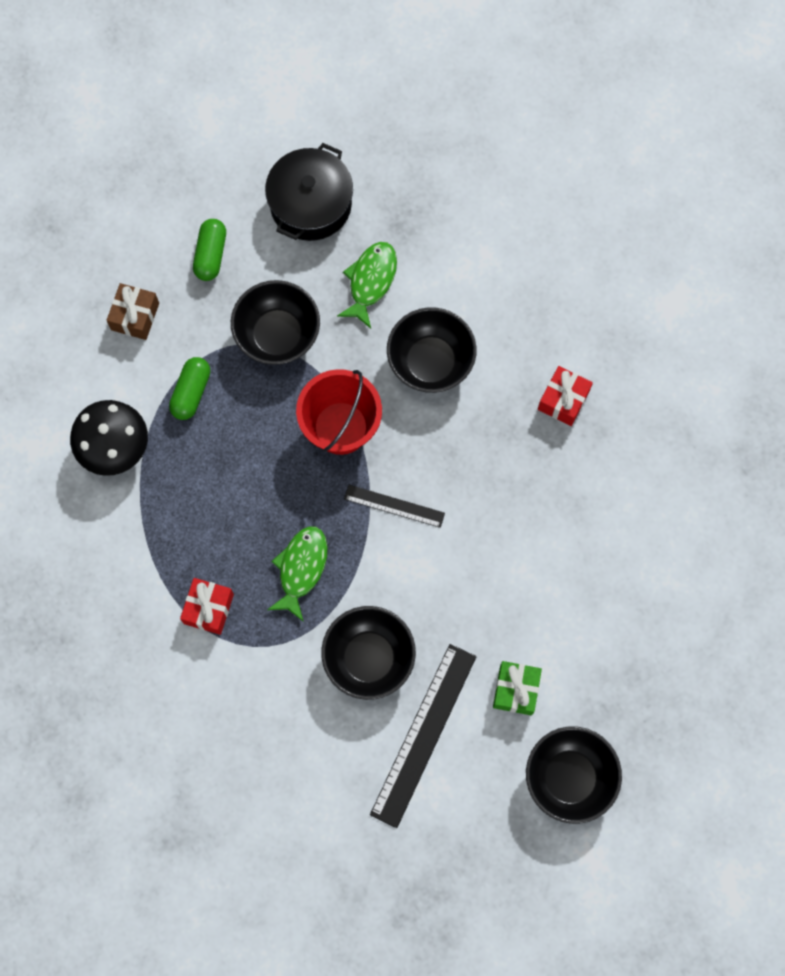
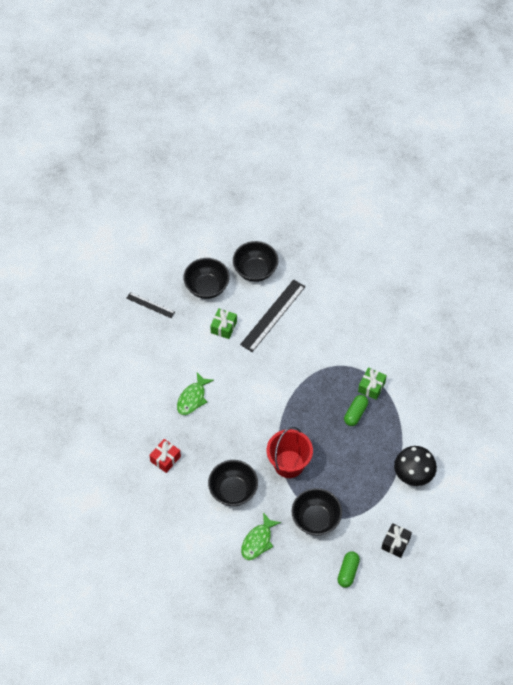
camera: 170 degrees left, 15 degrees down
brown gift [107,283,159,340] -> black gift [381,523,412,558]
green capsule [169,357,210,420] -> green capsule moved to [344,395,368,426]
red gift [180,578,234,635] -> green gift [358,367,387,400]
black pot [265,143,353,241] -> none
green fish [267,526,328,622] -> green fish moved to [177,372,214,415]
black bowl [321,606,416,700] -> black bowl moved to [233,241,278,282]
black ruler [344,485,445,528] -> black ruler moved to [126,292,175,318]

